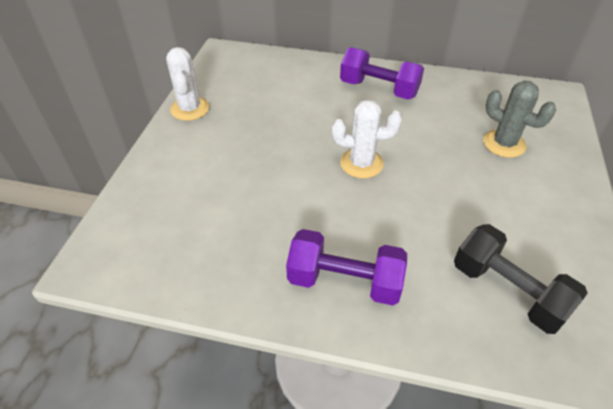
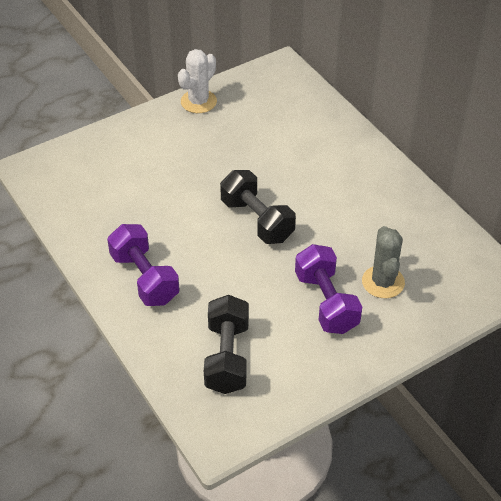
camera: 45 degrees right, 0 degrees up
white cactus [332,100,402,178] -> black dumbbell [220,170,296,244]
purple dumbbell [340,47,424,100] -> purple dumbbell moved to [295,244,362,334]

